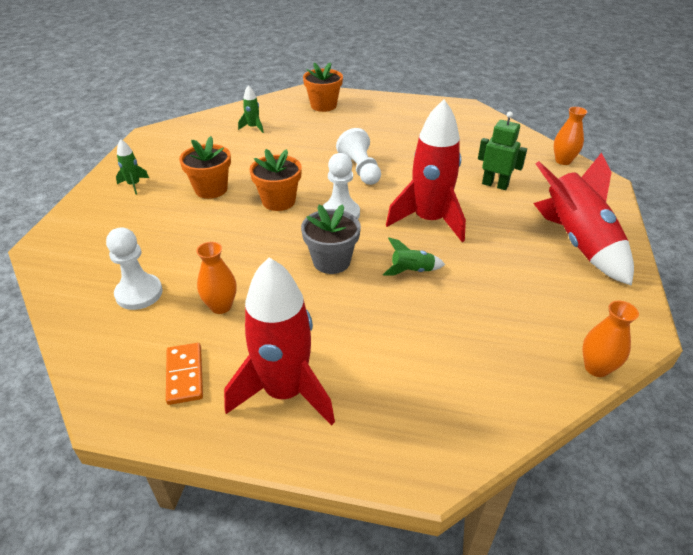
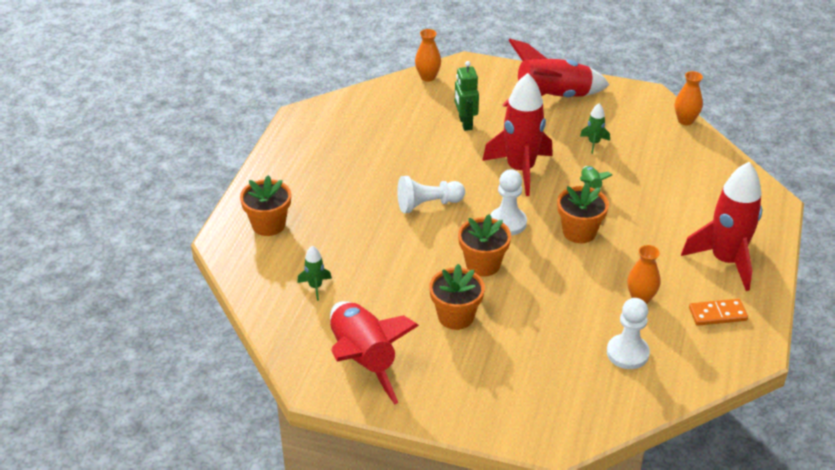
camera: 85 degrees left, 0 degrees up
green rocket [116,139,149,195] -> green rocket moved to [580,103,610,154]
grey flower pot [301,204,361,274] -> orange flower pot [557,182,609,243]
green robot [478,112,527,190] -> green robot turned 45 degrees counterclockwise [455,61,479,131]
none -> red rocket [330,301,419,404]

